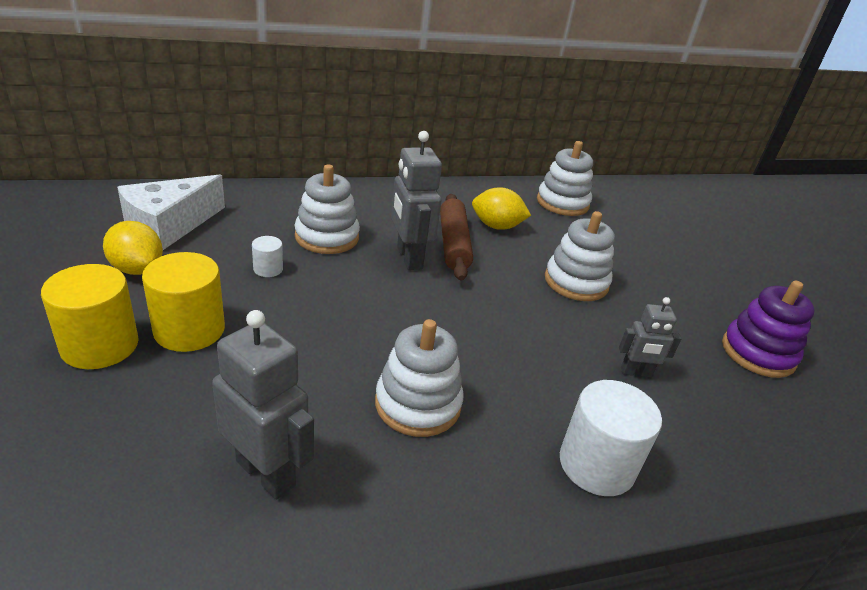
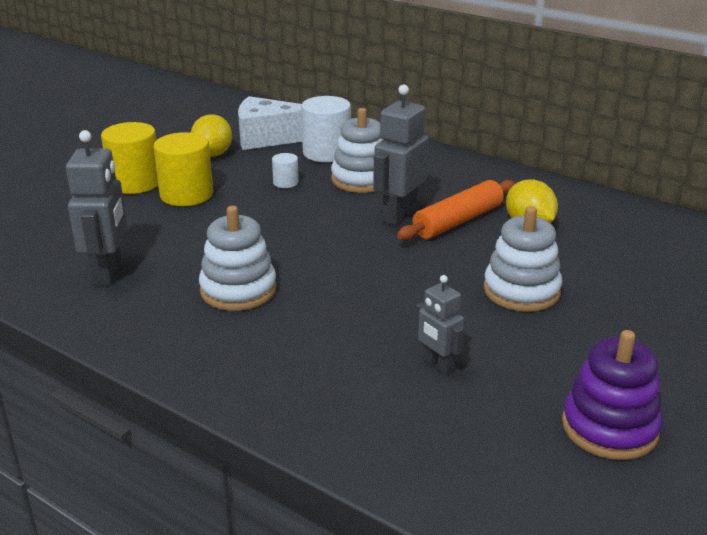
camera: 55 degrees right, 5 degrees down
brown rolling pin [440,194,473,281] -> orange rolling pin [397,180,515,240]
white stacking toy [537,141,593,216] -> none
white cylinder [560,380,662,496] -> white cylinder moved to [301,96,351,162]

